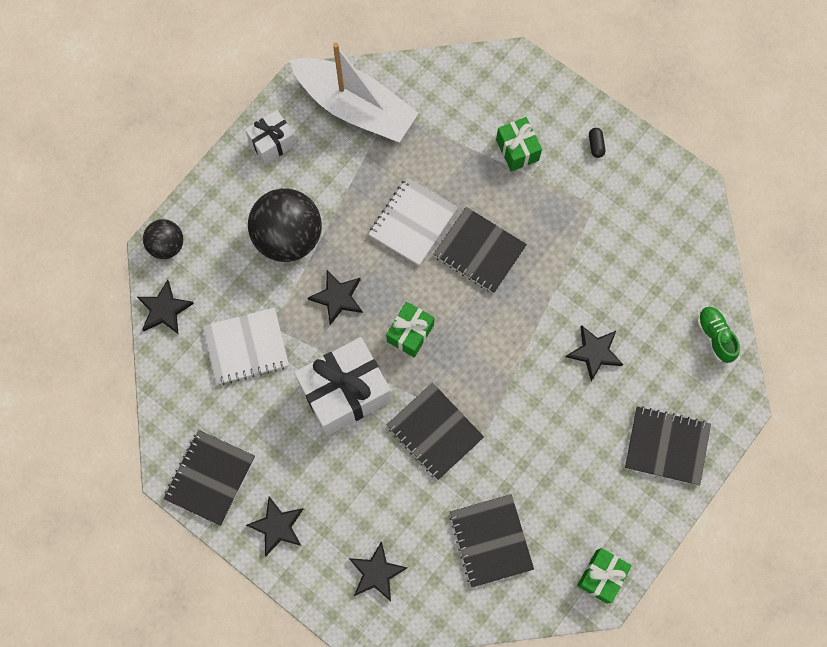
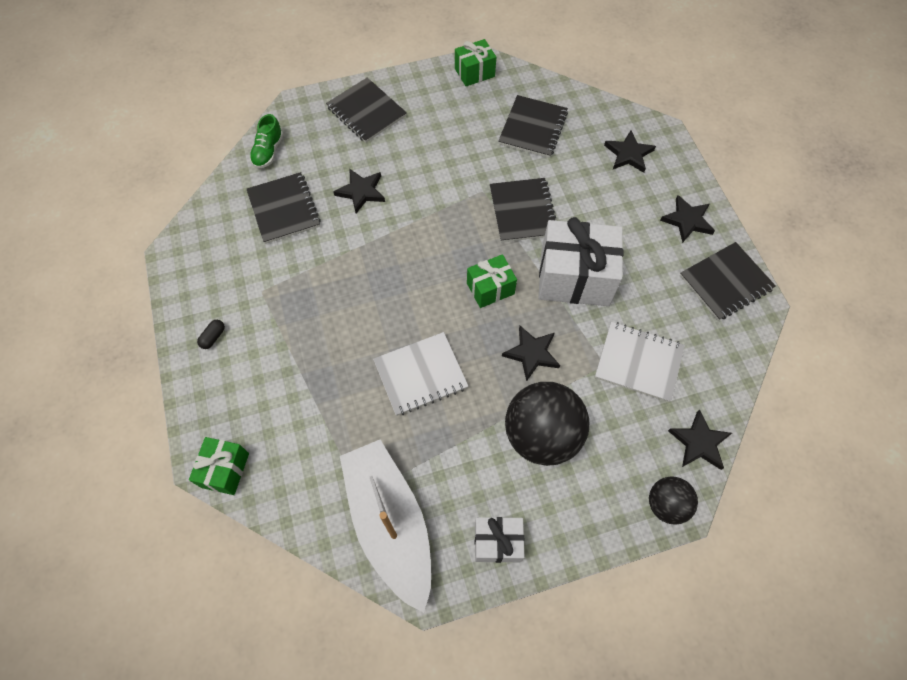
camera: 145 degrees left, 10 degrees down
black notebook [433,207,527,293] -> black notebook moved to [247,172,321,244]
green gift [496,117,542,172] -> green gift moved to [189,437,249,495]

